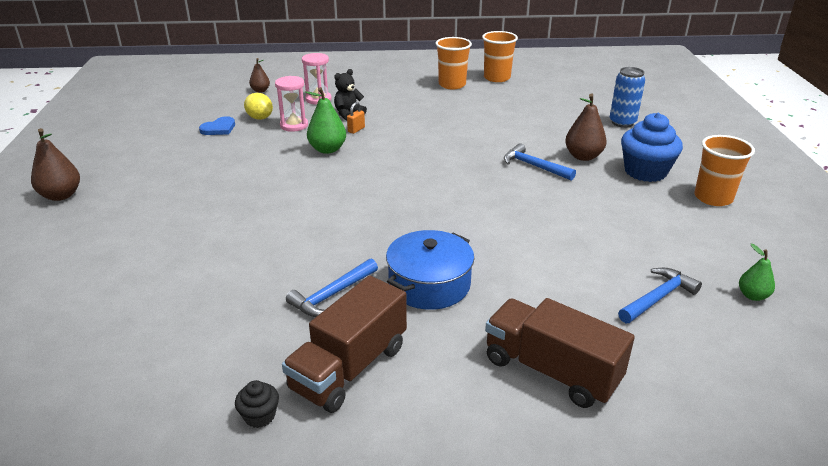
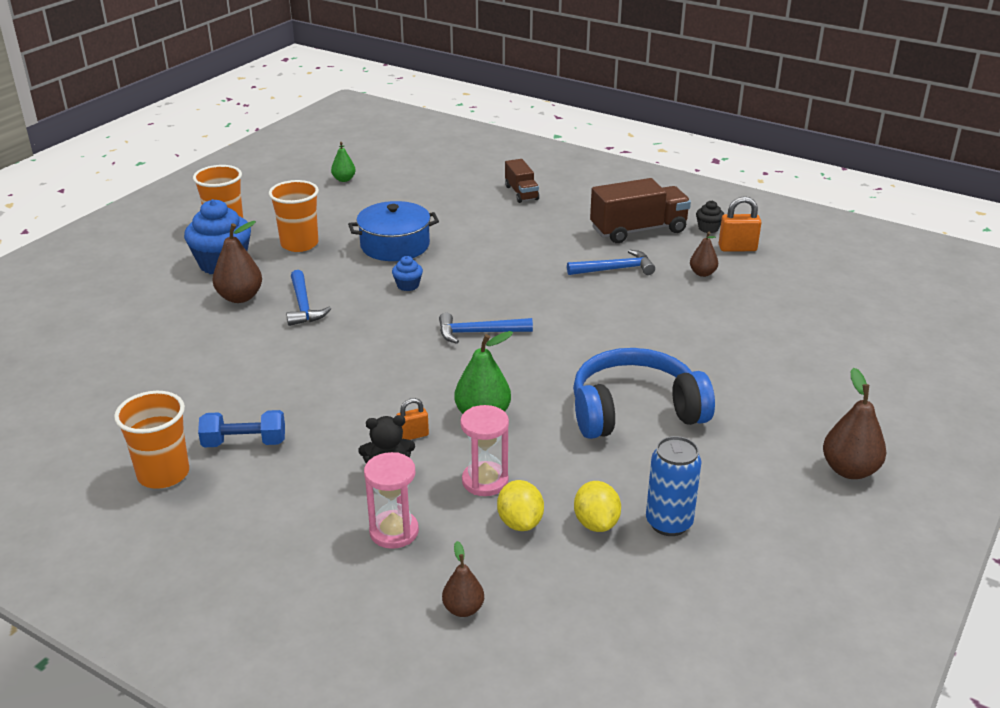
camera: 145 degrees left, 0 degrees up
blue heart [199,116,235,135] -> yellow lemon [574,481,621,532]
blue pot [386,230,474,310] -> blue pot moved to [348,201,439,261]
orange cup [482,31,518,82] -> orange cup moved to [269,180,319,252]
brown truck [485,298,635,408] -> brown truck [505,159,539,203], size x0.57
blue can [610,67,645,128] -> blue can moved to [646,436,702,536]
blue hammer [618,268,702,323] -> blue hammer moved to [439,313,533,344]
none -> blue dumbbell [198,410,285,448]
none -> blue cupcake [392,256,423,291]
none -> blue headphones [573,348,715,439]
none -> brown pear [690,232,718,277]
none -> orange padlock [719,196,762,251]

